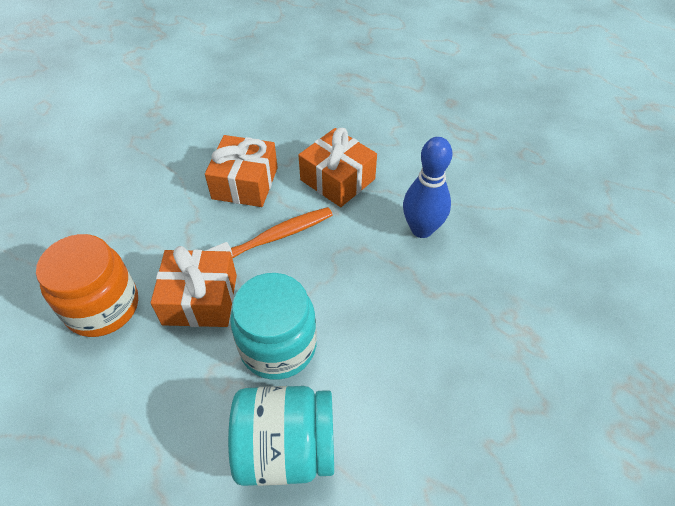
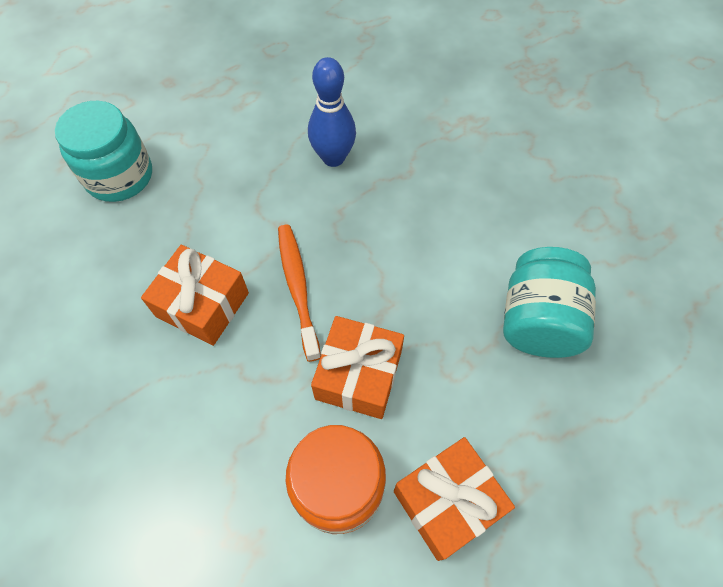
camera: 75 degrees left, 10 degrees up
turquoise jar [230,273,317,380] -> turquoise jar moved to [55,101,152,202]
orange gift [298,128,377,207] -> orange gift moved to [394,437,515,561]

